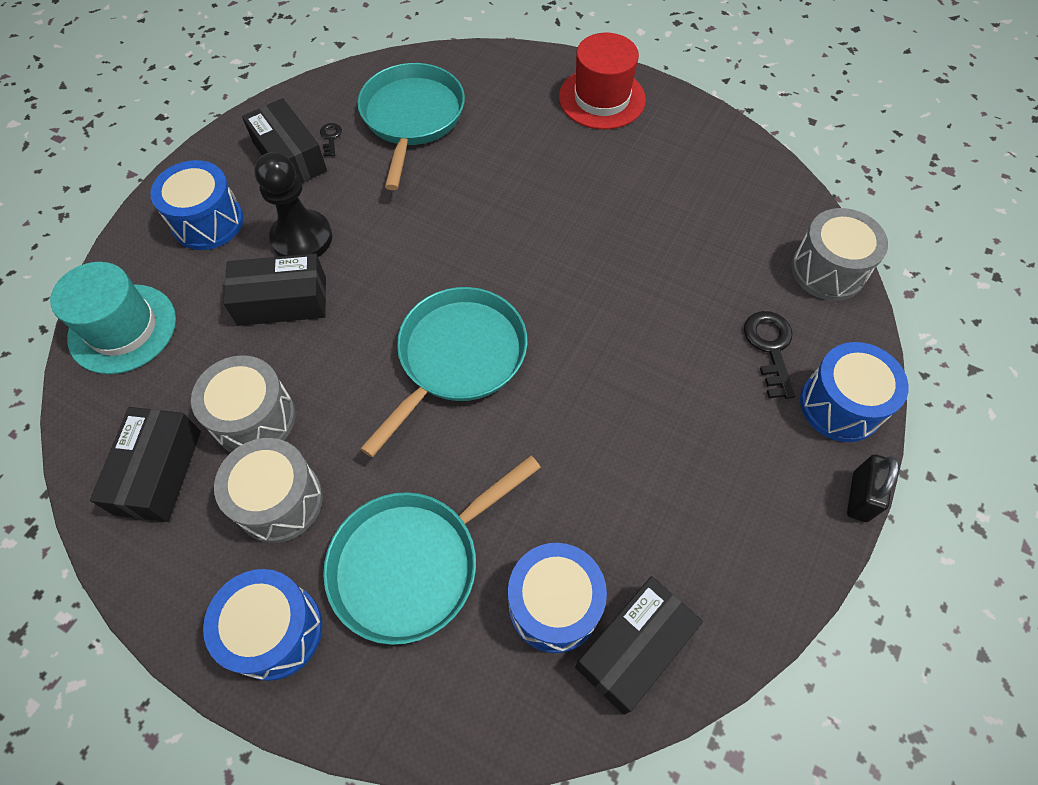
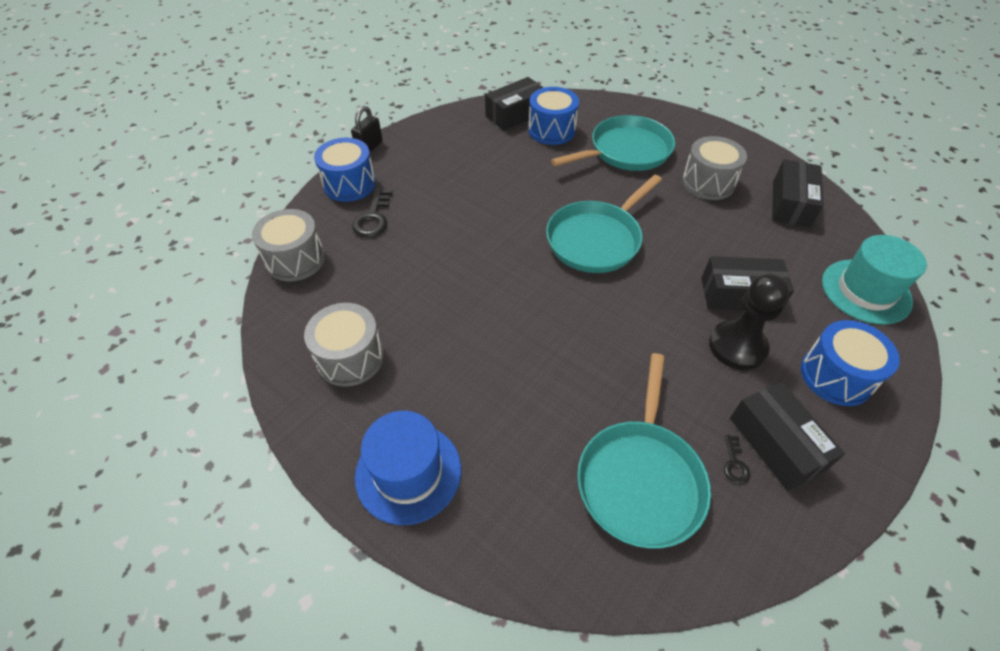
camera: 170 degrees left, 10 degrees down
grey drum [191,355,296,452] -> grey drum moved to [304,303,384,387]
blue drum [203,569,322,681] -> none
red hat [559,33,646,129] -> blue hat [355,411,461,525]

